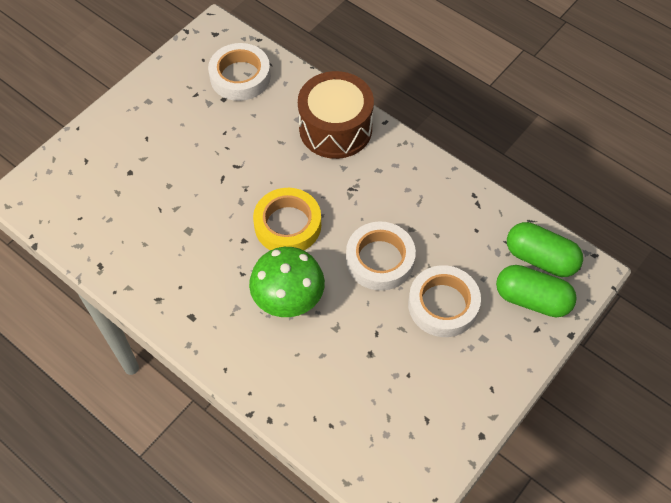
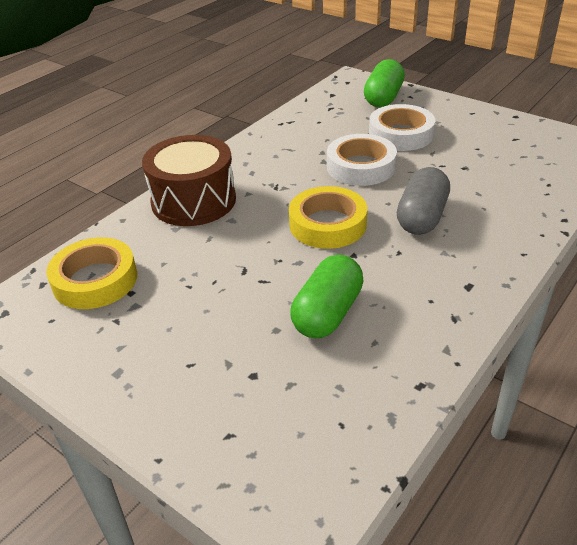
camera: 90 degrees left, 20 degrees down
white tape [208,43,271,101] -> yellow tape [46,237,137,309]
green mushroom [249,247,325,317] -> grey capsule [397,167,450,235]
green capsule [507,222,583,277] -> green capsule moved to [290,254,364,338]

